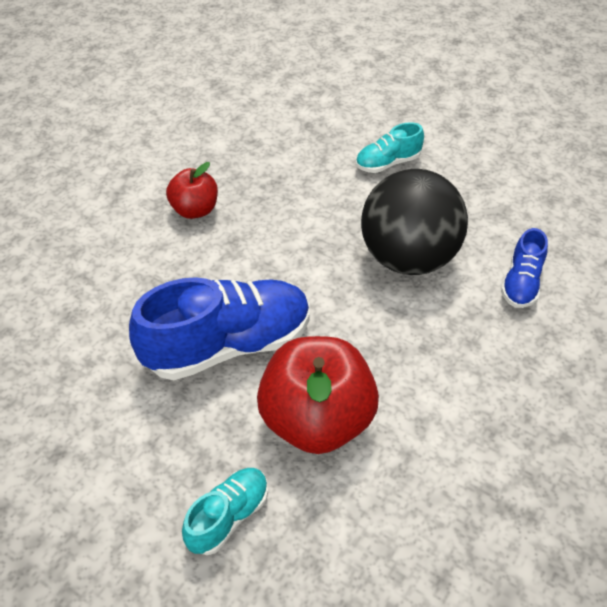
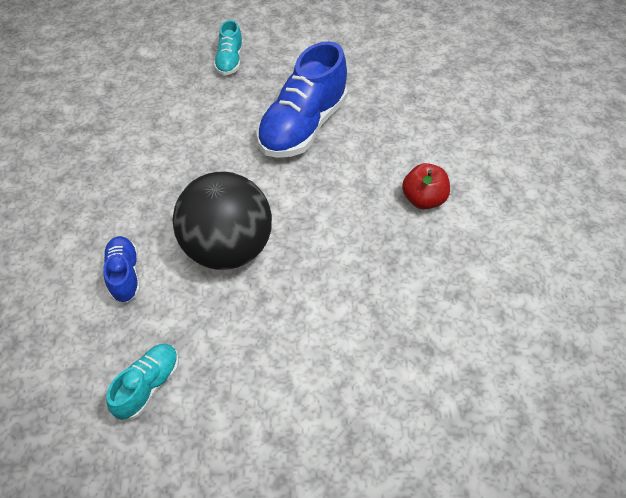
camera: 145 degrees right, 5 degrees up
red apple [257,336,379,454] -> none
turquoise shoe [356,122,424,173] -> turquoise shoe moved to [106,344,179,420]

